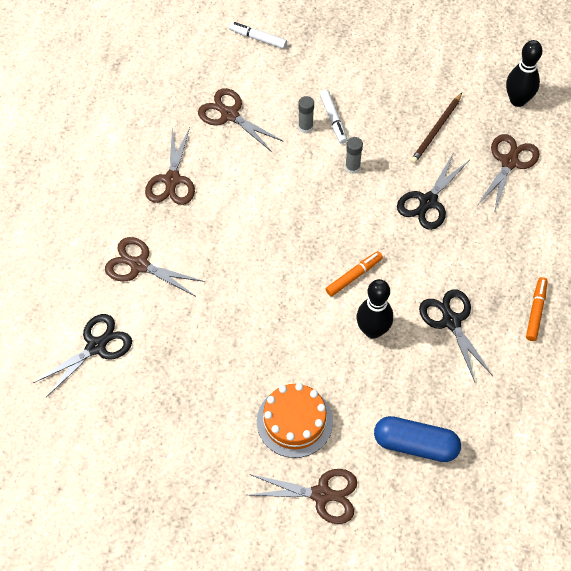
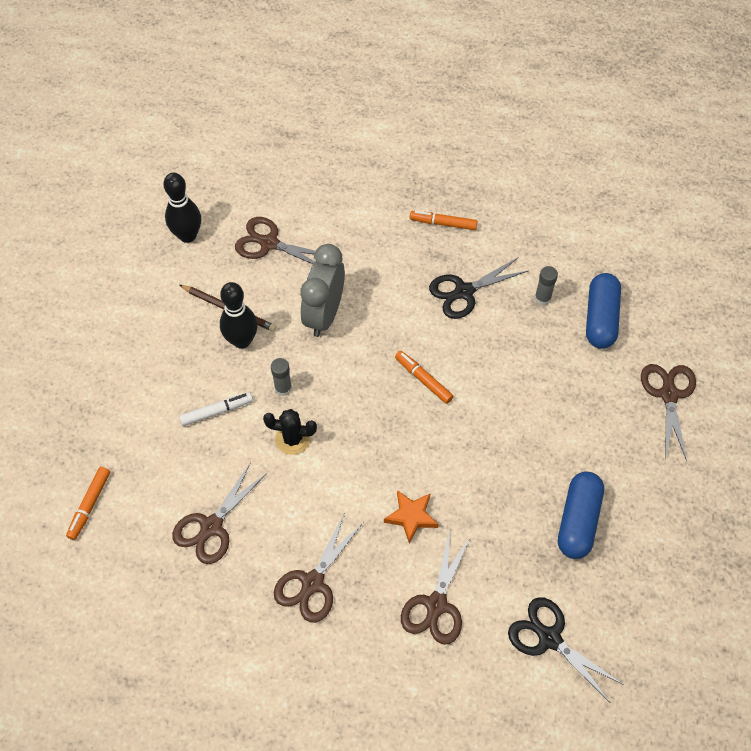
camera: 95 degrees left, 0 degrees up
brown scissors [145,127,195,205] -> brown scissors turned 120 degrees clockwise [274,512,363,623]
white marker [229,22,287,49] -> orange marker [66,467,110,540]
orange cake [257,383,333,458] -> none
grey glue stick [298,96,314,133] -> grey glue stick moved to [535,266,558,305]
black bowling pin [357,279,393,339] -> black bowling pin moved to [220,282,257,349]
black scissors [397,152,468,230] -> grey clock [300,244,345,337]
none -> black cactus [263,409,317,455]
none -> orange star [384,490,438,543]
none -> blue capsule [558,472,604,559]

